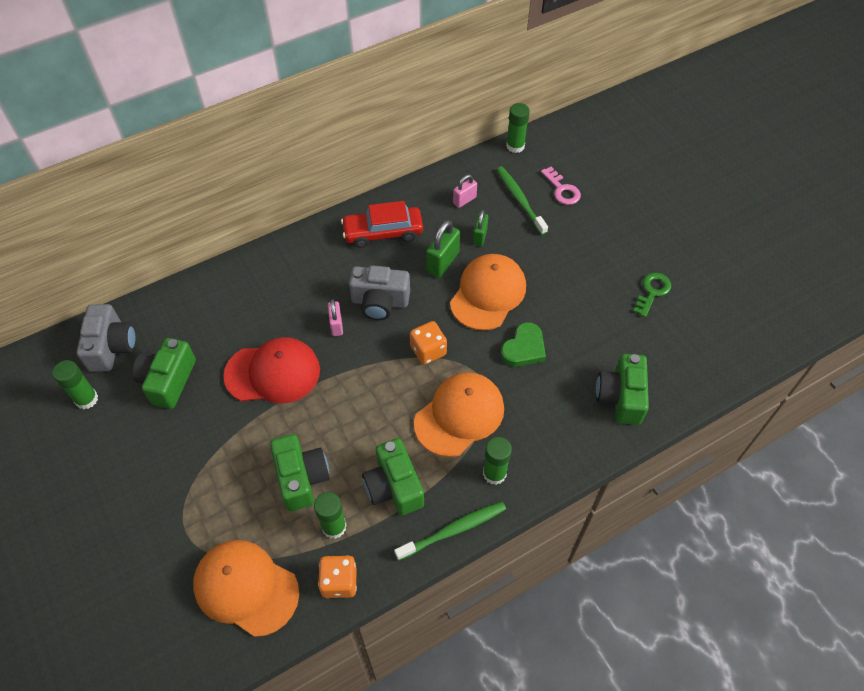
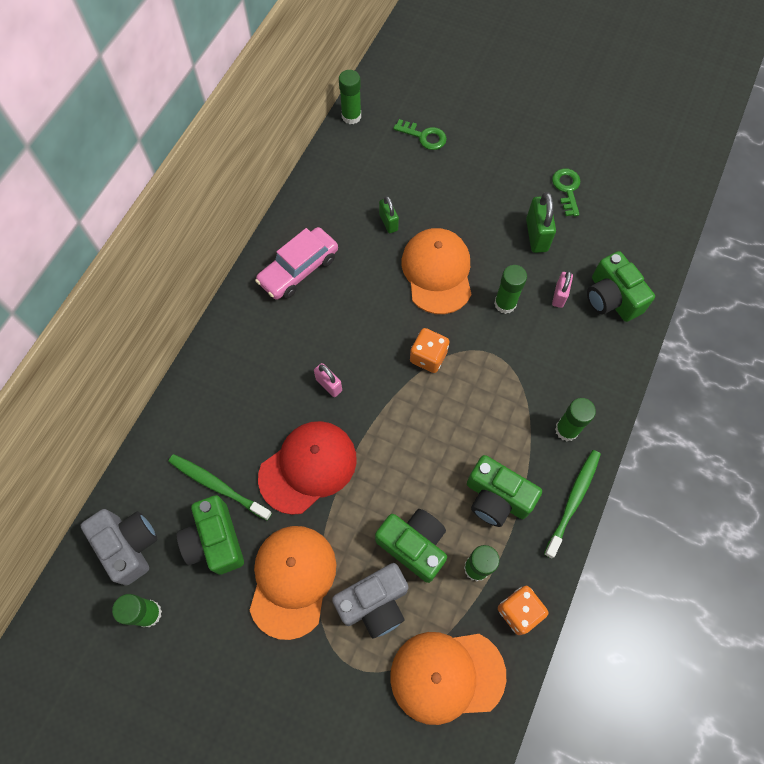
camera: 35 degrees left, 10 degrees up
red car [341,201,423,248] -> pink car [255,227,338,300]
grey camera [349,265,410,320] -> grey camera moved to [332,563,409,639]
orange cap [414,372,504,457] -> orange cap moved to [250,526,336,640]
green padlock [426,220,460,278] -> green padlock moved to [526,192,556,253]
pink padlock [453,174,477,208] -> pink padlock moved to [552,271,573,308]
green toothbrush [497,166,548,235] -> green toothbrush moved to [168,454,272,521]
green heart [501,322,546,367] -> green glue stick [494,265,527,314]
pink key [541,167,581,205] -> green key [393,119,447,150]

